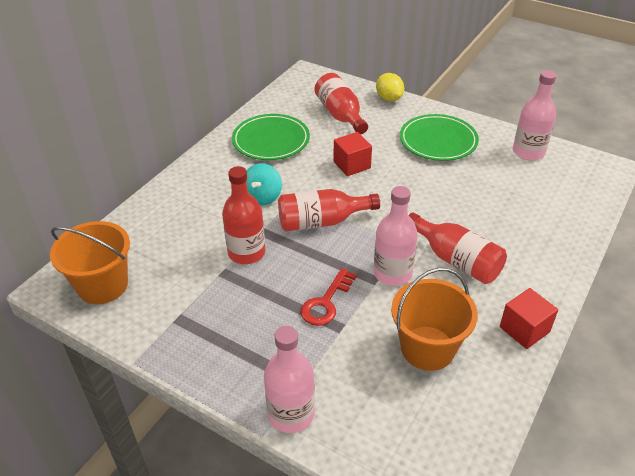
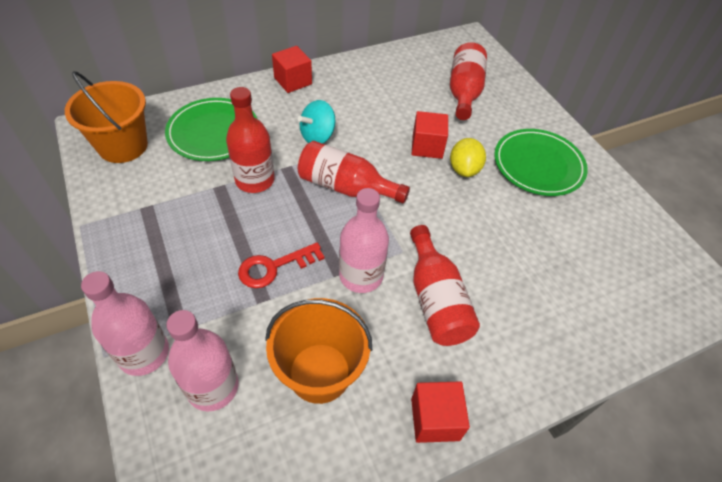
camera: 30 degrees right, 10 degrees up
green plate [232,114,310,160] -> green plate moved to [165,98,257,161]
yellow lemon [376,73,404,101] -> yellow lemon moved to [450,138,486,177]
pink bottle [513,70,557,160] -> pink bottle moved to [166,310,239,412]
none -> red cube [272,46,312,93]

